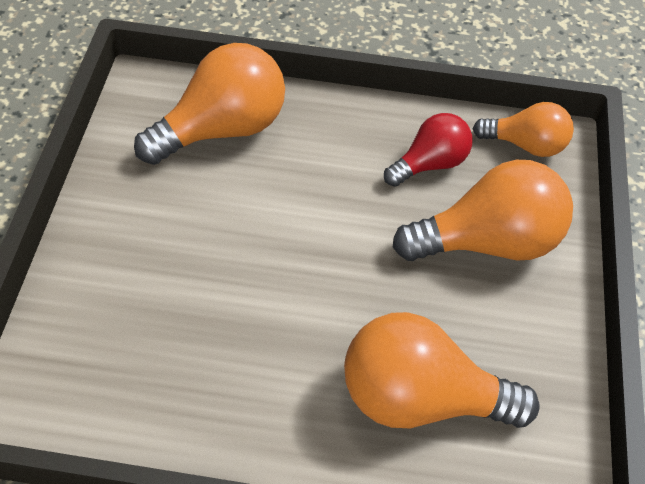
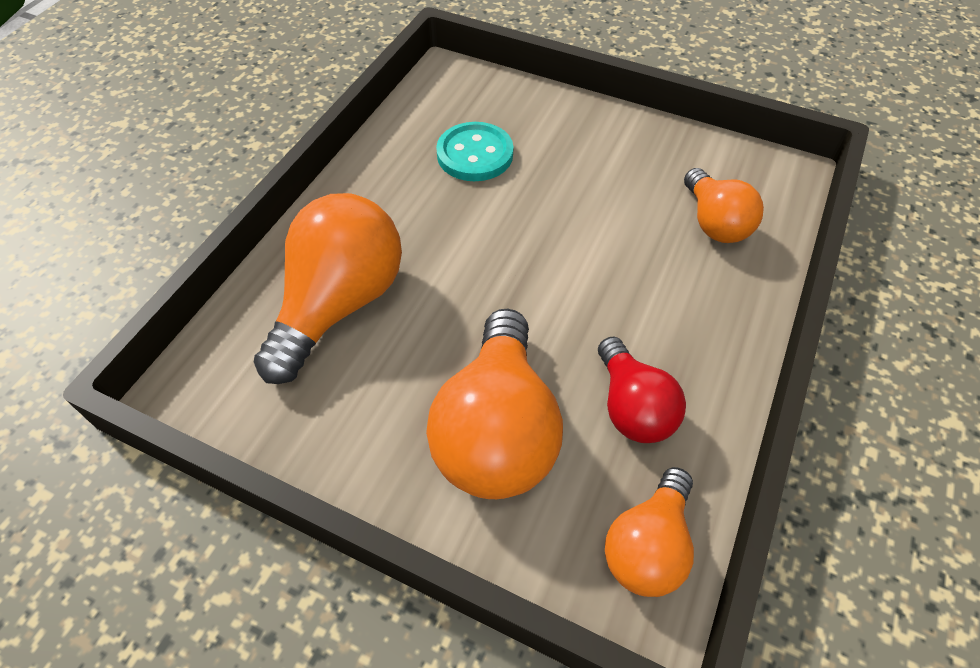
camera: 110 degrees right, 0 degrees up
orange light bulb [134,43,285,165] -> orange light bulb [684,168,764,243], size x0.60
none -> turquoise button [436,122,513,181]

